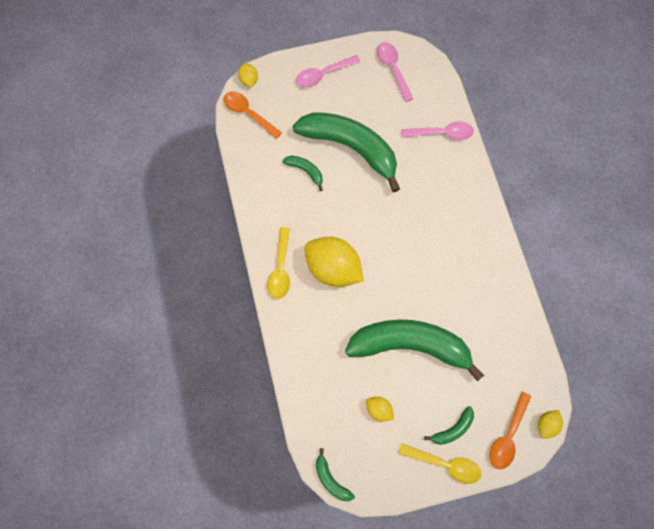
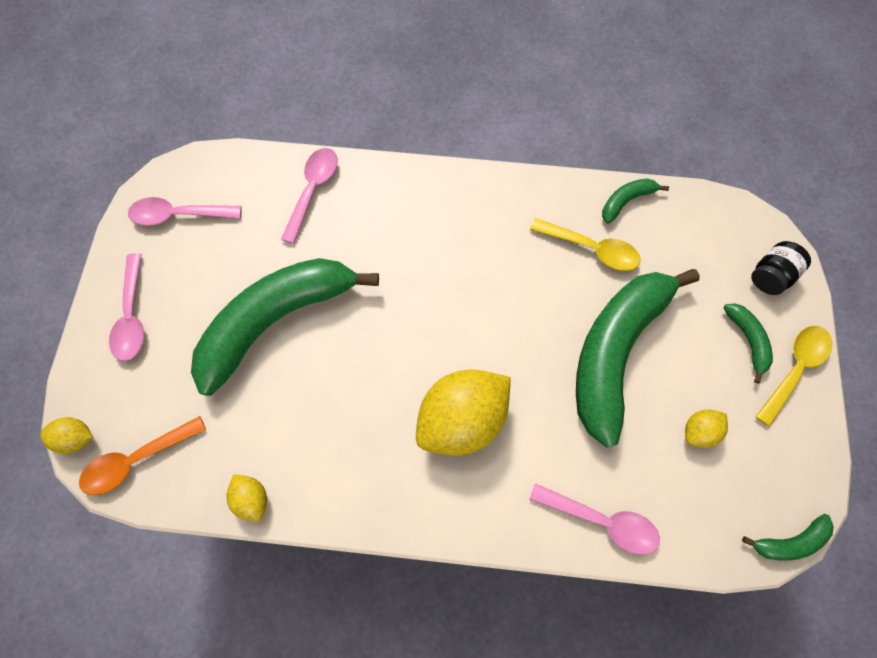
camera: 70 degrees left, 0 degrees up
yellow spoon [267,227,290,299] -> yellow spoon moved to [530,218,641,271]
green banana [282,156,323,191] -> green banana moved to [602,179,669,224]
orange spoon [490,392,531,469] -> black jar [751,241,811,295]
yellow lemon [538,410,563,439] -> yellow lemon moved to [226,474,267,521]
none -> pink spoon [529,484,660,555]

